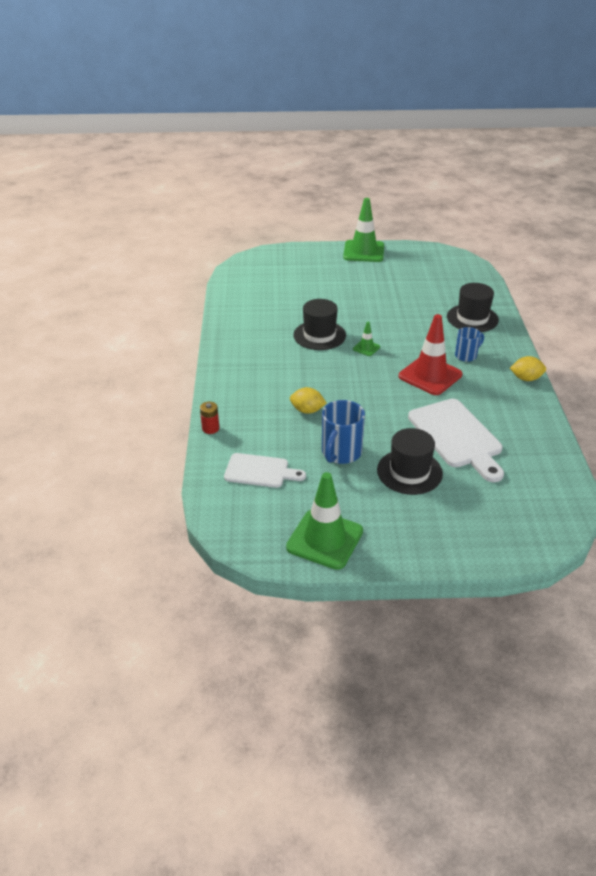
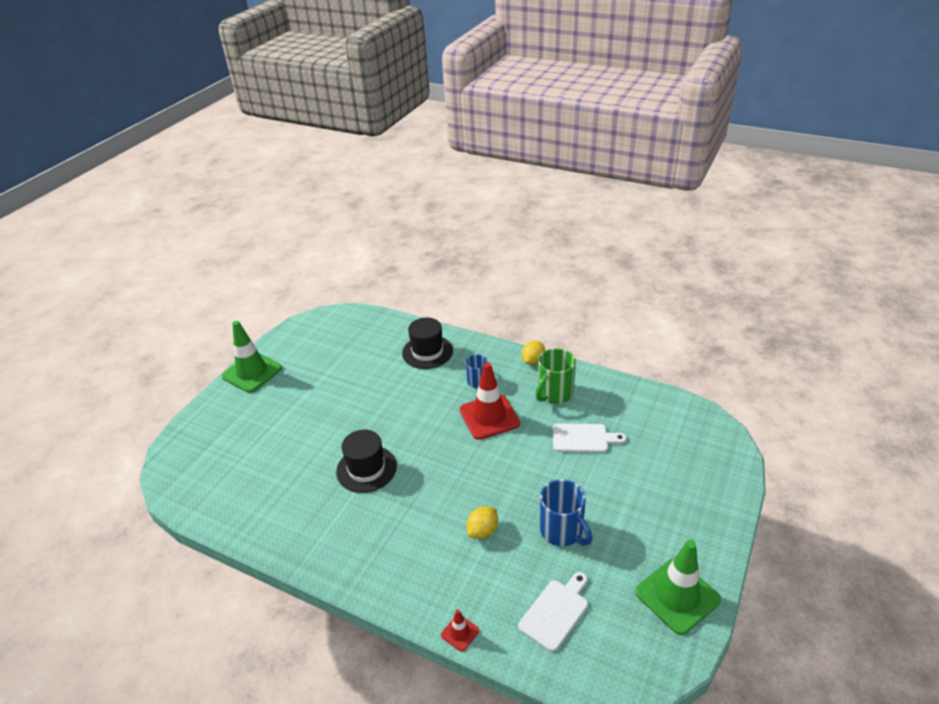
camera: 60 degrees left, 0 degrees up
red battery [200,402,219,434] -> red traffic cone [441,609,479,652]
green traffic cone [353,322,380,356] -> none
black hat [377,428,443,495] -> none
white cutting board [408,399,504,482] -> white cutting board [553,423,626,453], size x0.62
none -> green mug [536,348,576,404]

